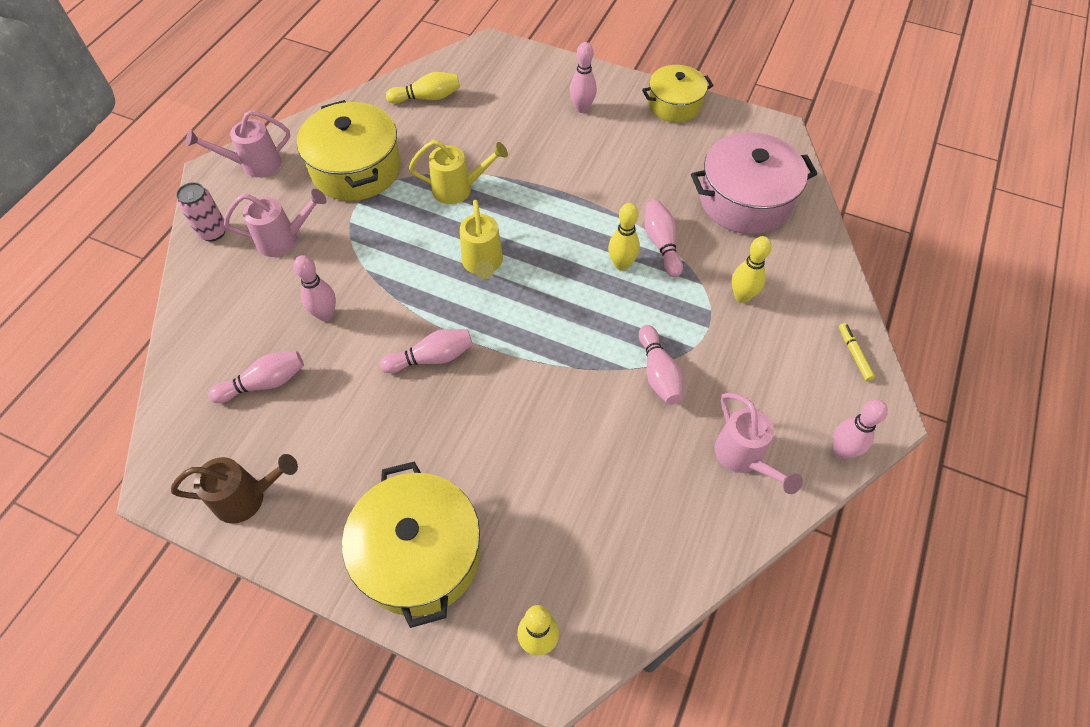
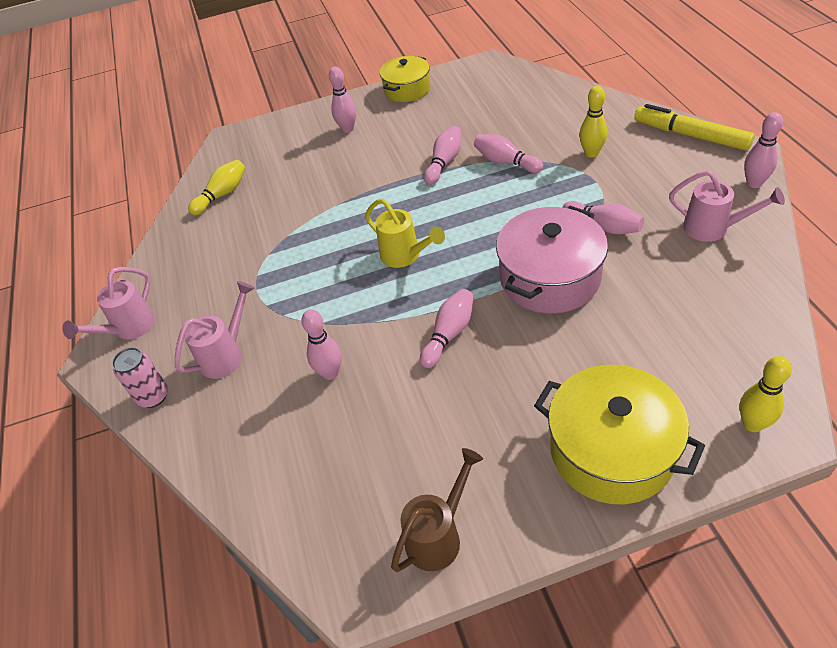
camera: 35 degrees left, 10 degrees down
pink bowling pin [208,351,304,403] -> pink bowling pin moved to [424,126,461,185]
yellow pot [297,100,401,201] -> none
yellow watering can [409,140,508,204] -> none
yellow bowling pin [608,203,640,270] -> none
pink pot [691,132,817,234] -> pink pot moved to [496,206,608,314]
yellow marker [839,323,875,381] -> yellow marker [634,104,755,151], size x2.20

